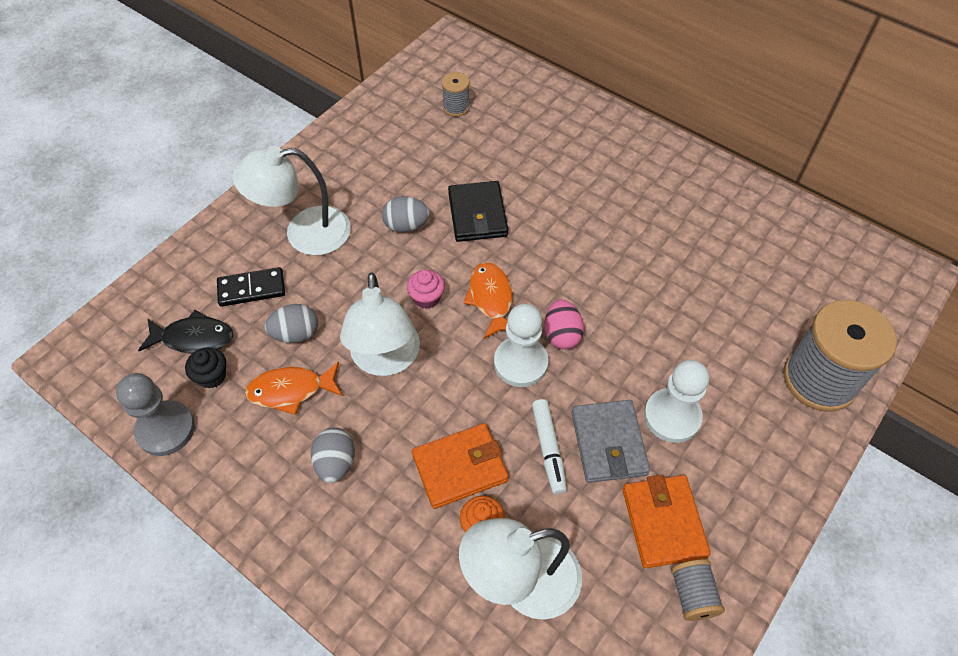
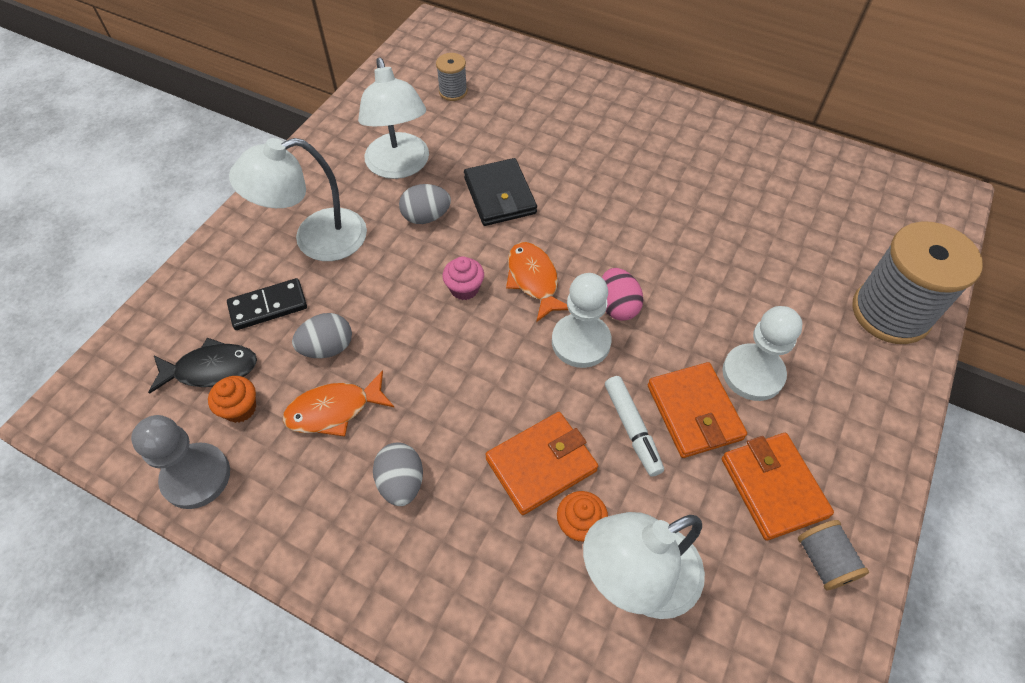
camera: 10 degrees left, 0 degrees up
black cupcake [185,347,226,388] -> orange cupcake [208,376,256,423]
white lamp [340,272,420,376] -> white lamp moved to [358,57,429,179]
grey wallet [571,400,650,483] -> orange wallet [648,362,747,458]

